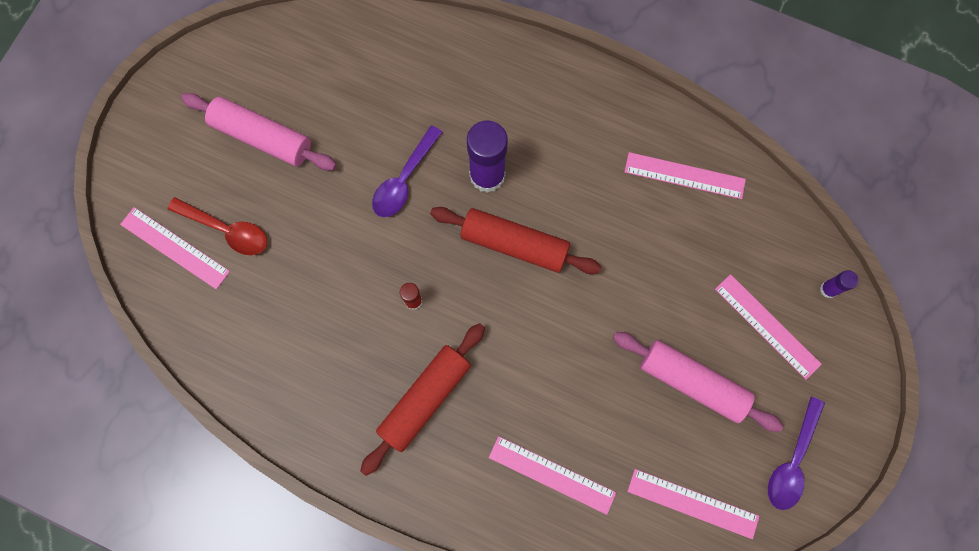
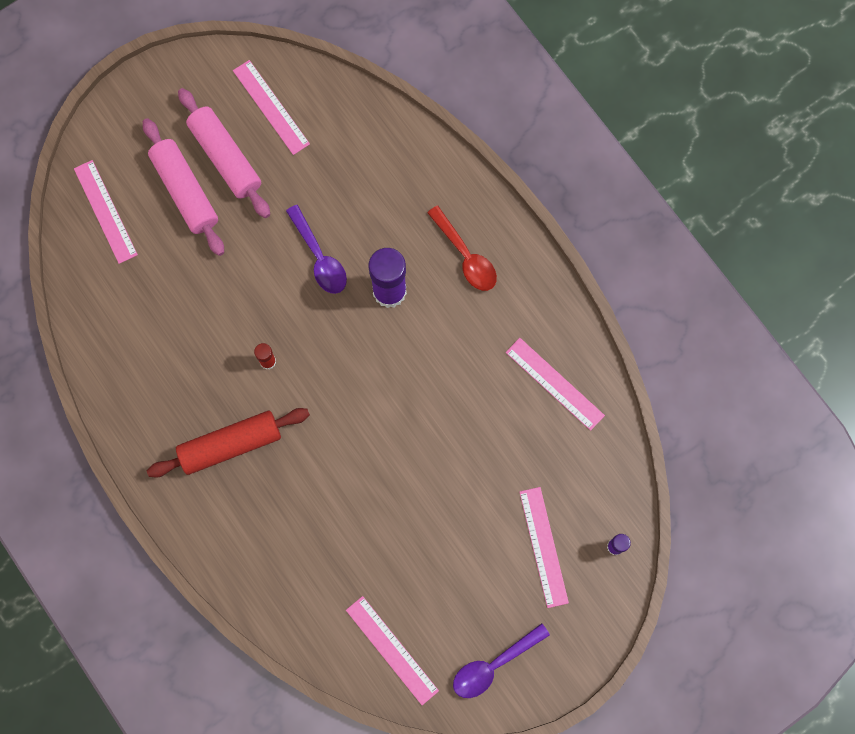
camera: 30 degrees right, 0 degrees up
red spoon [168,197,267,255] -> red spoon moved to [427,206,497,291]
purple spoon [372,125,443,217] -> purple spoon turned 90 degrees counterclockwise [286,205,347,294]
red rolling pin [430,207,601,274] -> none
pink ruler [489,436,616,515] -> pink ruler moved to [233,60,310,155]
pink rolling pin [613,332,783,432] -> pink rolling pin moved to [143,118,224,256]

